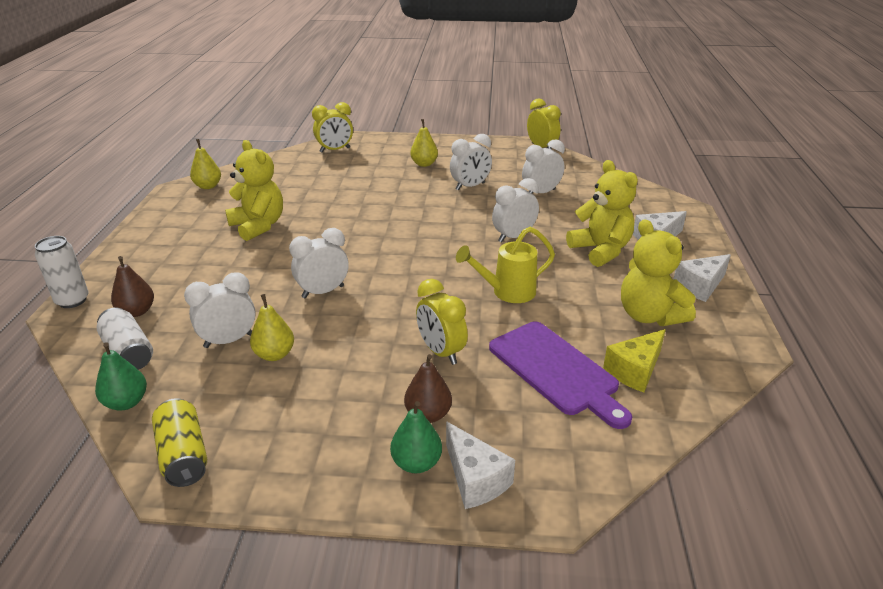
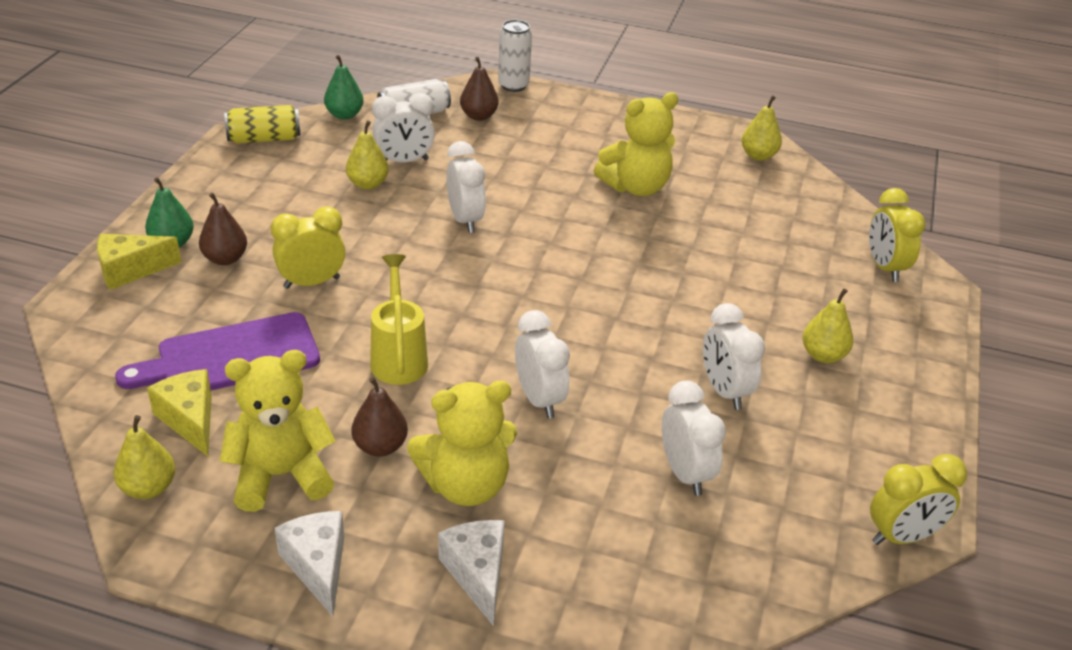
camera: 100 degrees right, 5 degrees up
white clock [184,272,256,348] -> white clock turned 90 degrees clockwise [372,93,435,162]
white cheese [446,421,515,509] -> yellow cheese [97,234,181,290]
none -> yellow pear [114,415,175,499]
none -> brown pear [351,377,408,457]

